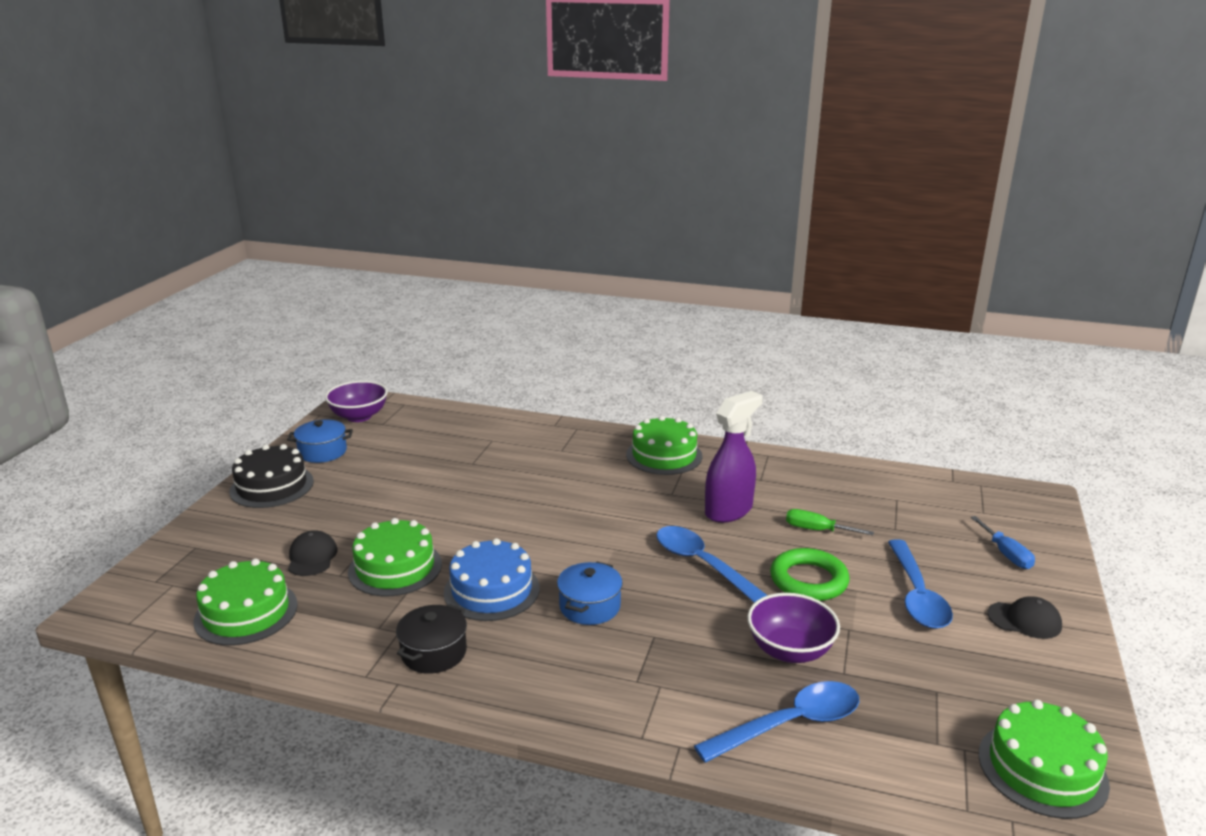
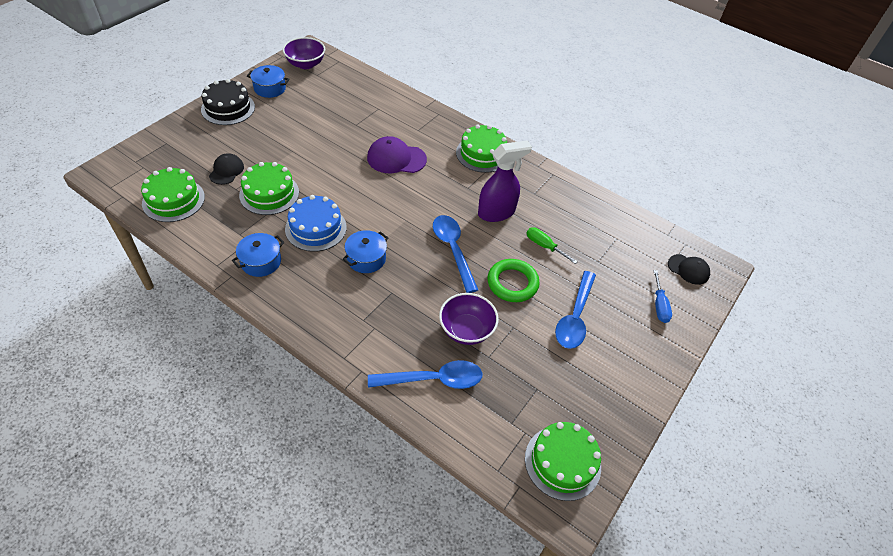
camera: 15 degrees right, 25 degrees up
black pot [396,604,467,674] -> blue pot [232,233,284,277]
black cap [987,596,1062,639] -> black cap moved to [668,254,710,285]
none -> purple cap [367,136,427,173]

